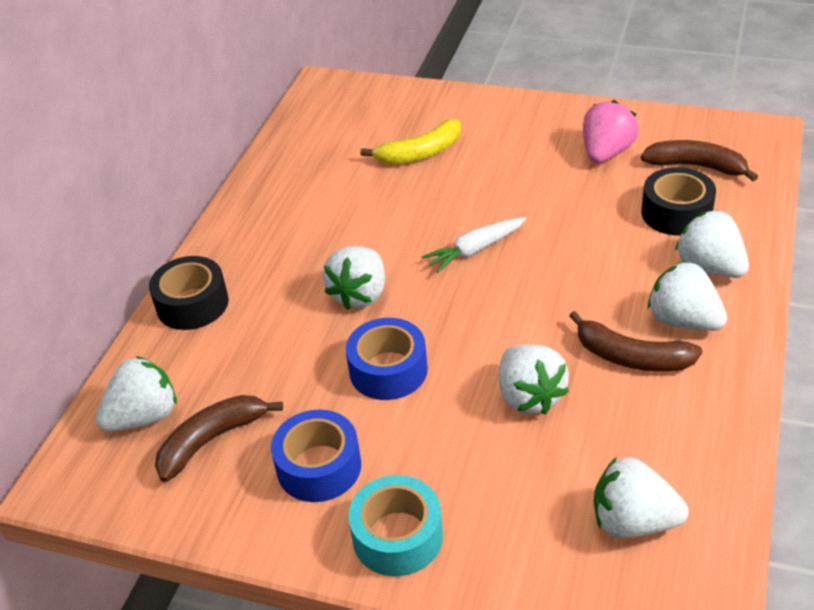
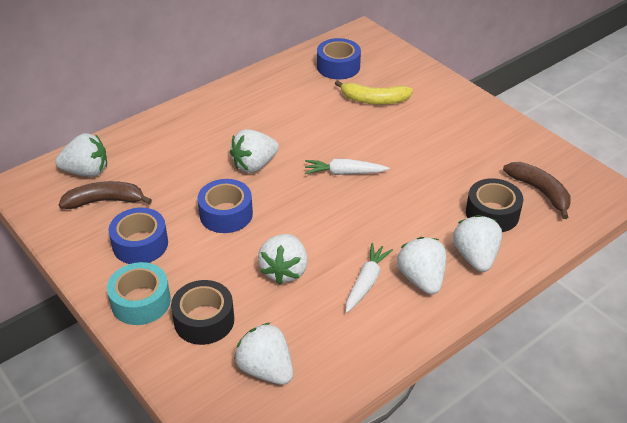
camera: 30 degrees right, 0 degrees up
black tape [149,256,229,330] -> black tape moved to [171,280,234,345]
brown banana [569,311,702,372] -> white carrot [346,243,393,313]
pink strawberry [583,100,639,163] -> none
none -> blue tape [317,38,361,79]

